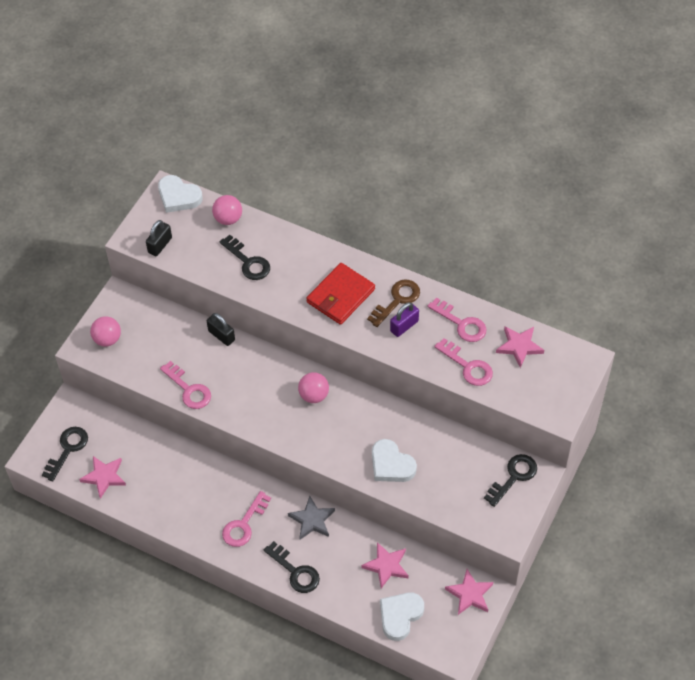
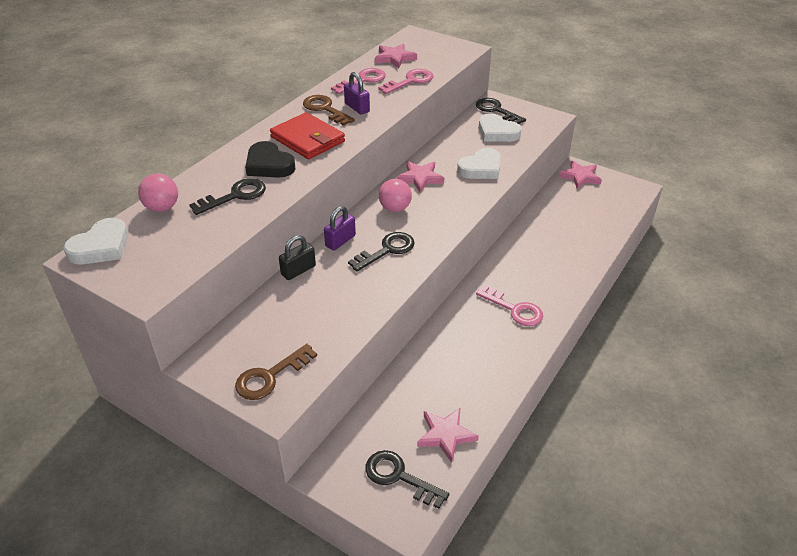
camera: 85 degrees left, 15 degrees down
pink ball [90,316,121,347] -> brown key [235,344,317,400]
black padlock [146,220,172,256] -> none
pink key [160,361,211,409] -> none
black key [264,541,320,593] -> black key moved to [348,232,415,272]
grey star [288,496,335,540] -> none
pink star [361,542,409,588] -> pink star moved to [397,161,444,192]
white heart [380,592,424,641] -> white heart moved to [479,113,521,142]
none -> black heart [245,141,295,178]
none -> purple padlock [324,206,356,251]

